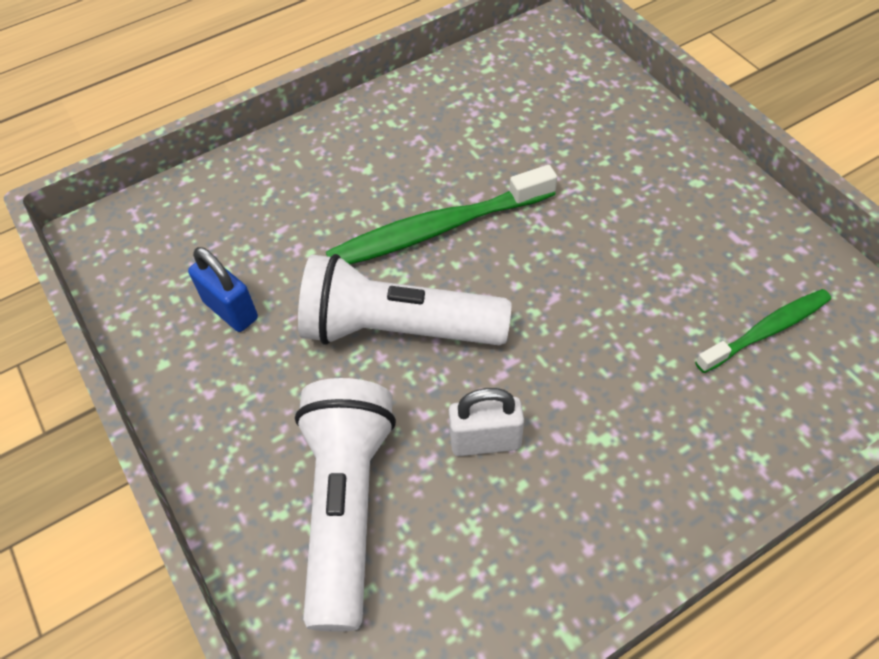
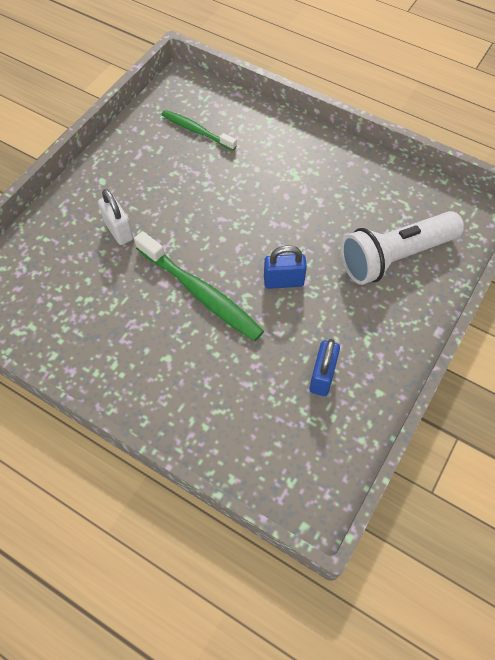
camera: 120 degrees left, 5 degrees up
white flashlight [298,254,511,345] -> blue padlock [264,245,307,289]
white padlock [449,388,524,456] -> white padlock moved to [98,189,134,245]

